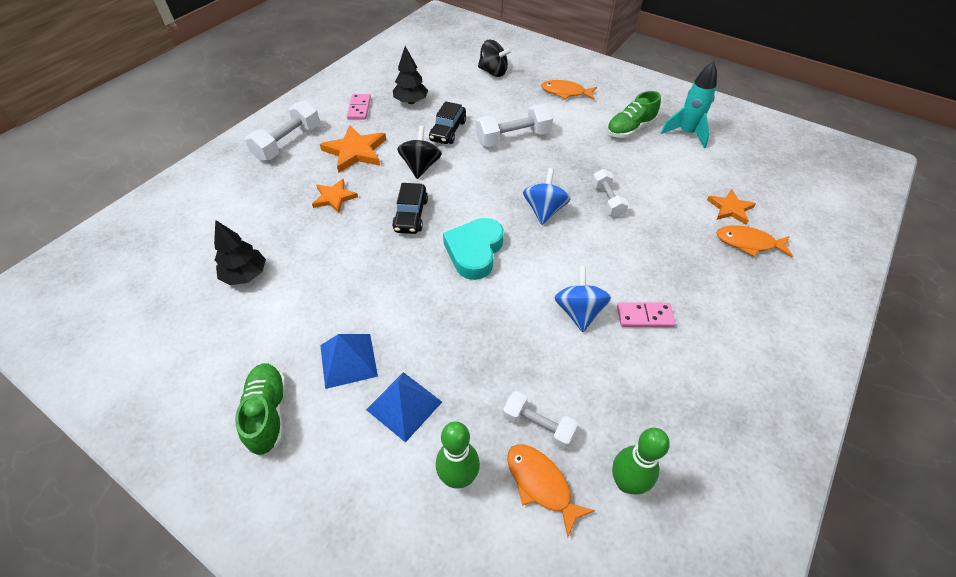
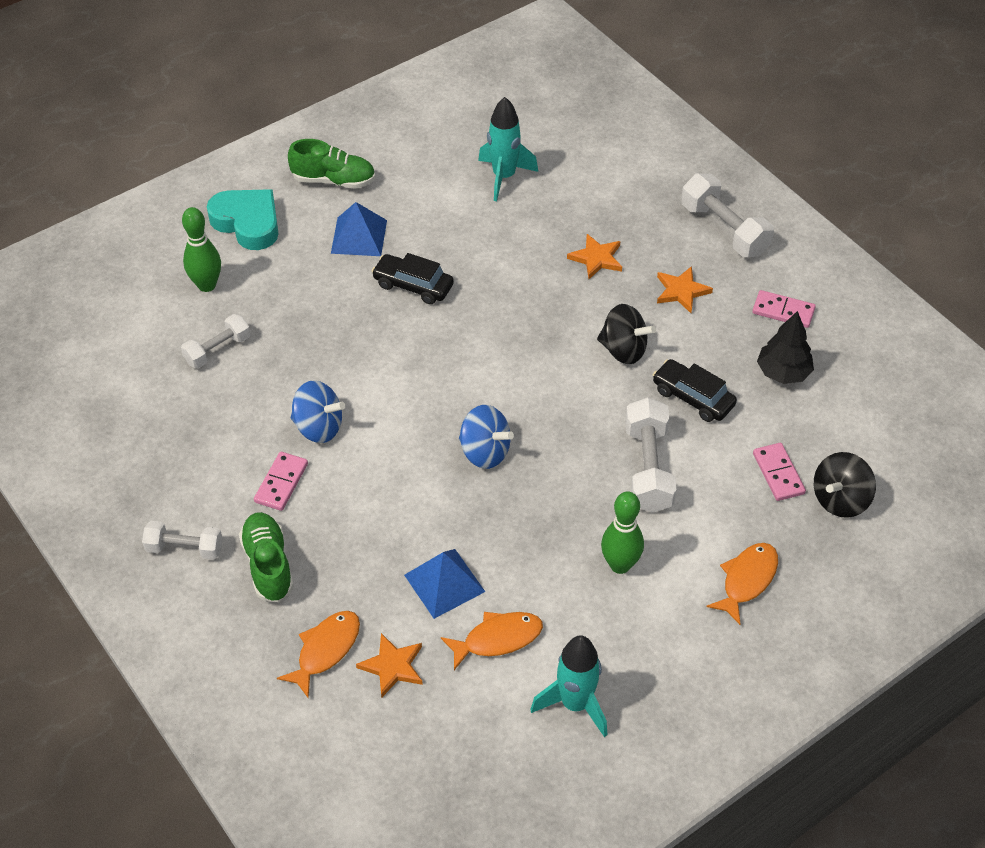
camera: 110 degrees right, 0 degrees up
black tree [214,220,266,285] -> turquoise rocket [478,97,538,201]
orange star [320,125,386,173] -> orange star [657,266,713,313], size x0.63
blue pyramid [366,372,442,443] -> blue pyramid moved to [404,549,485,619]
black car [392,183,428,234] -> black car moved to [372,253,454,304]
turquoise heart [443,218,504,280] -> turquoise heart moved to [207,189,279,250]
orange fish [507,444,595,537] -> orange fish moved to [441,612,543,670]
white dumbbell [592,169,629,217] -> white dumbbell moved to [142,521,223,560]
green shoe [607,91,661,138] -> green shoe moved to [239,512,294,602]
green bowling pin [612,428,670,495] -> green bowling pin moved to [601,491,644,574]
none -> pink domino [753,443,806,501]

